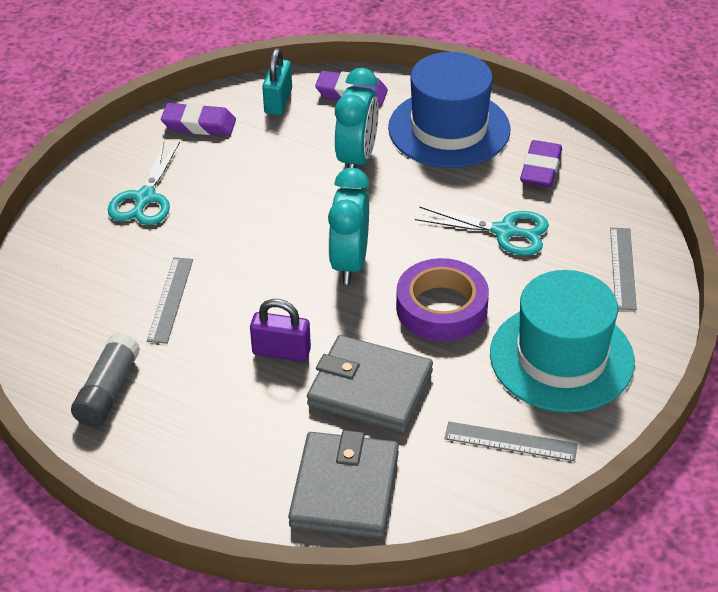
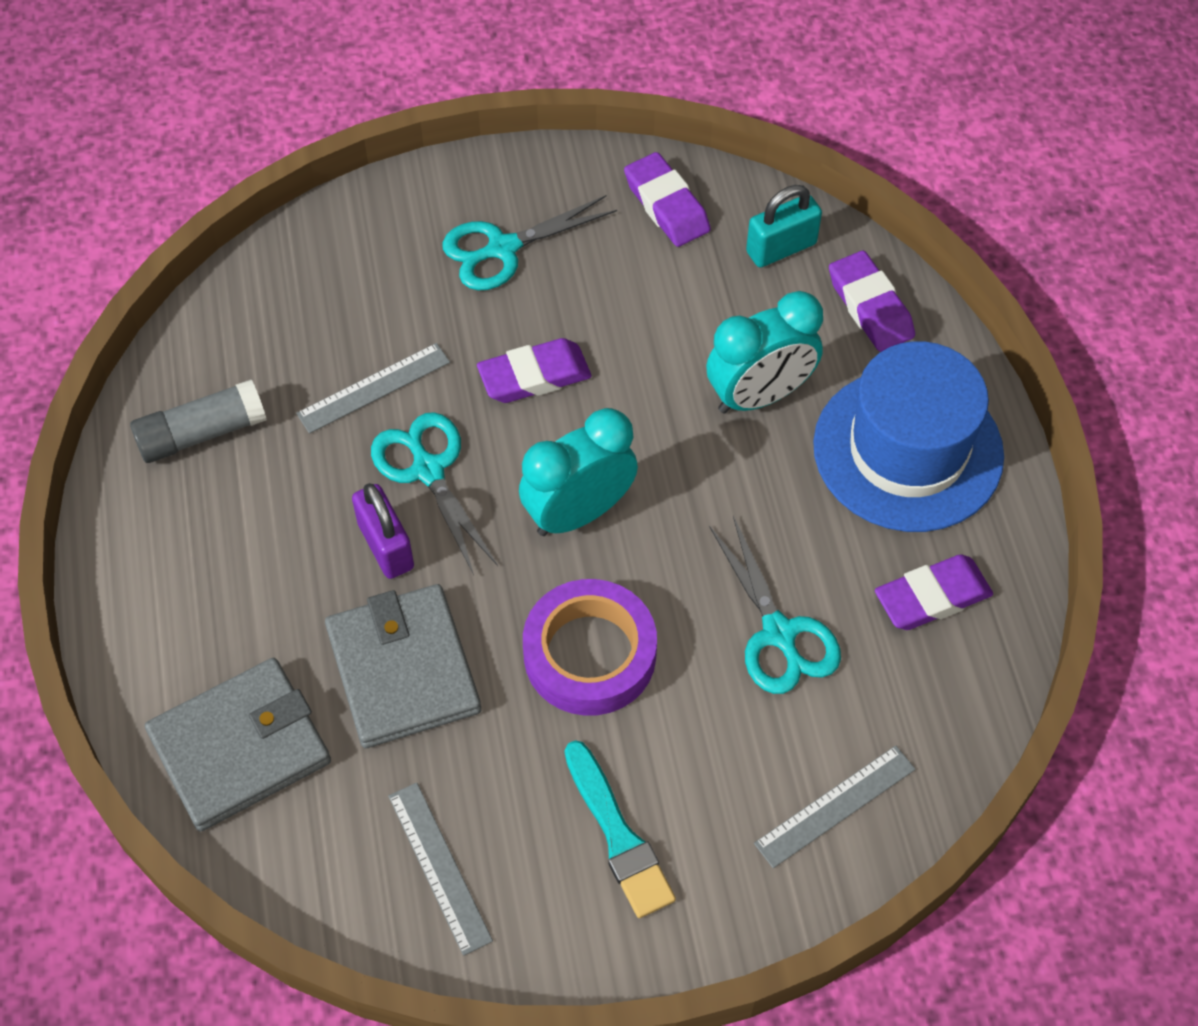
camera: 50 degrees right, 15 degrees up
turquoise hat [490,270,635,412] -> turquoise brush [565,740,676,918]
none -> turquoise scissors [371,412,498,575]
none -> purple eraser [477,338,592,403]

